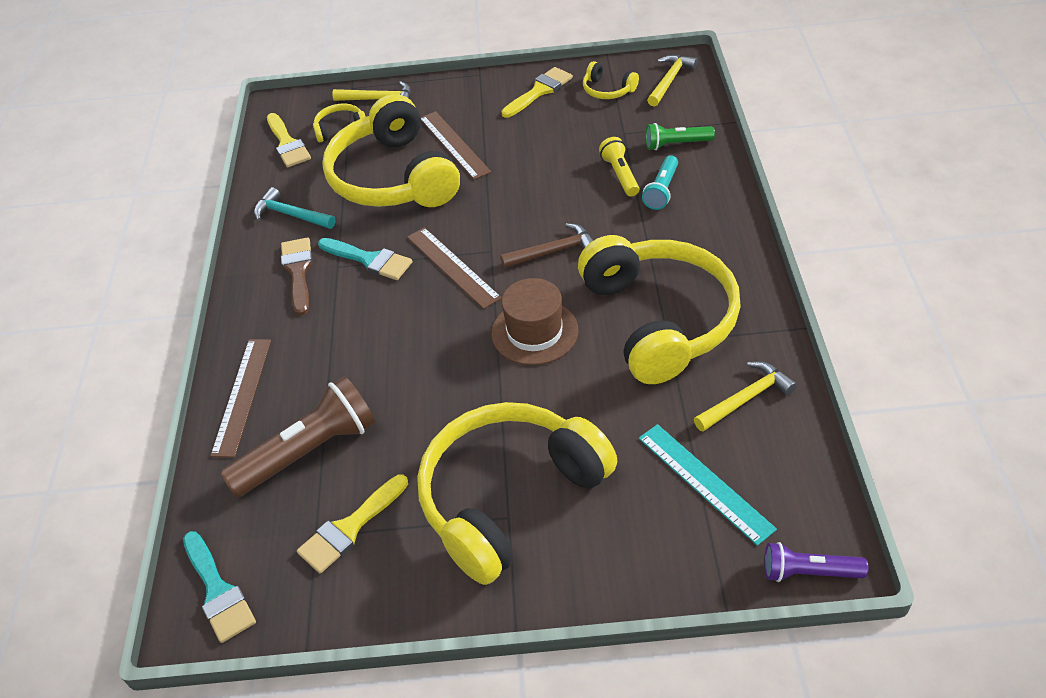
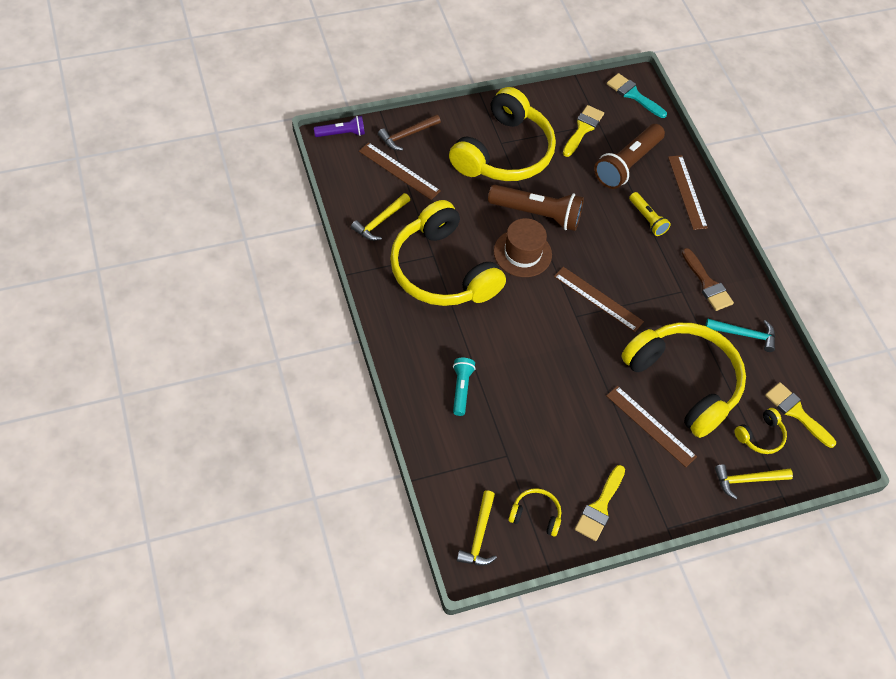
camera: 155 degrees right, 10 degrees up
turquoise brush [318,238,412,280] -> none
brown hammer [500,223,593,268] -> brown hammer moved to [378,114,441,151]
yellow flashlight [599,137,639,197] -> yellow flashlight moved to [629,192,671,236]
turquoise ruler [639,424,777,546] -> brown ruler [359,142,441,200]
green flashlight [646,123,715,150] -> none
none -> brown flashlight [488,185,584,231]

